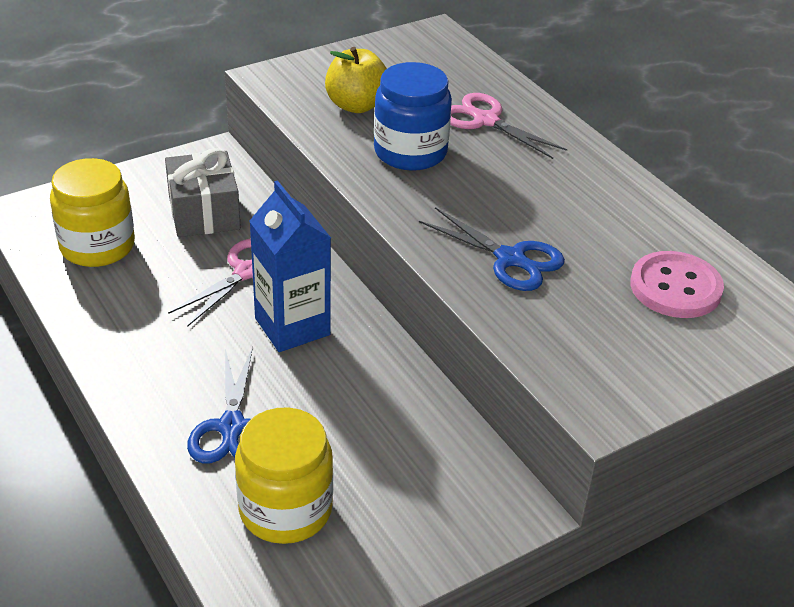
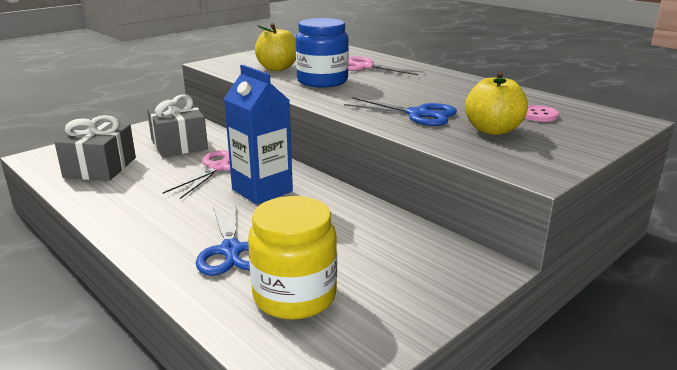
camera: 10 degrees left, 15 degrees down
yellow jar [50,158,135,267] -> grey gift [55,115,136,181]
pink button [630,251,724,318] -> pink button [525,105,559,122], size x0.56
none -> yellow apple [465,72,528,135]

